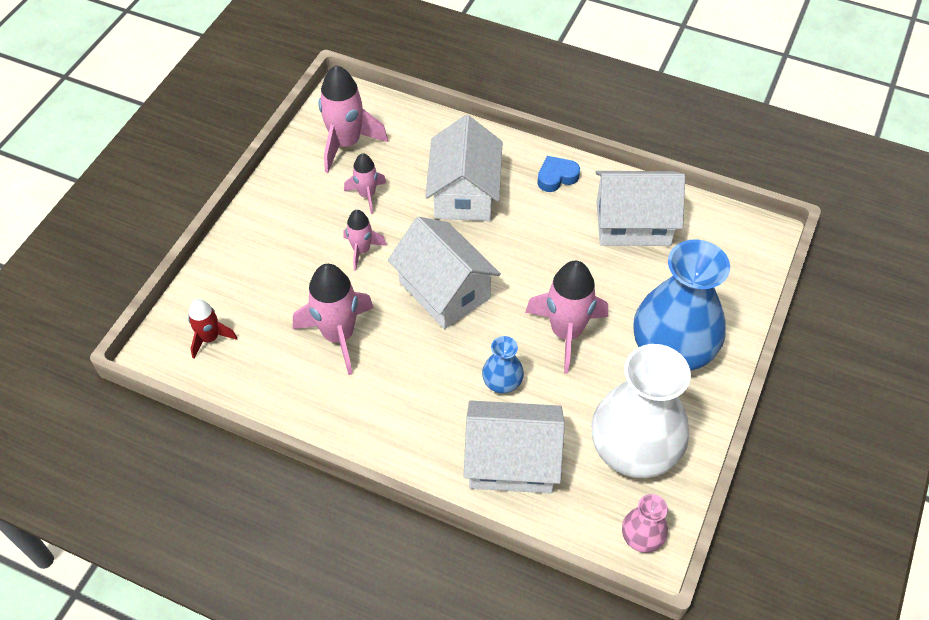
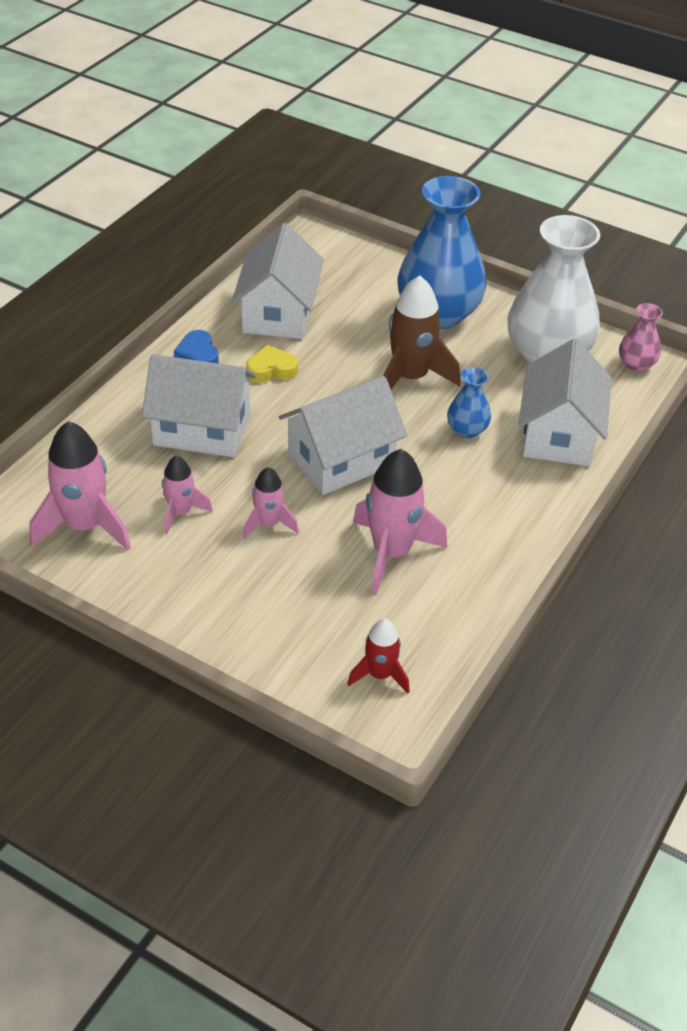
camera: 85 degrees left, 10 degrees down
pink rocket [525,261,608,374] -> brown rocket [383,276,460,389]
none -> yellow heart [246,345,298,383]

